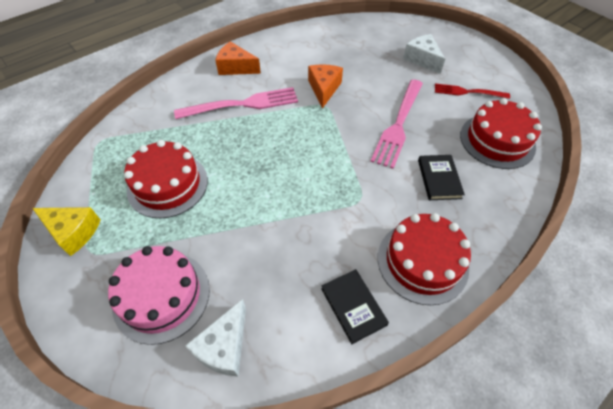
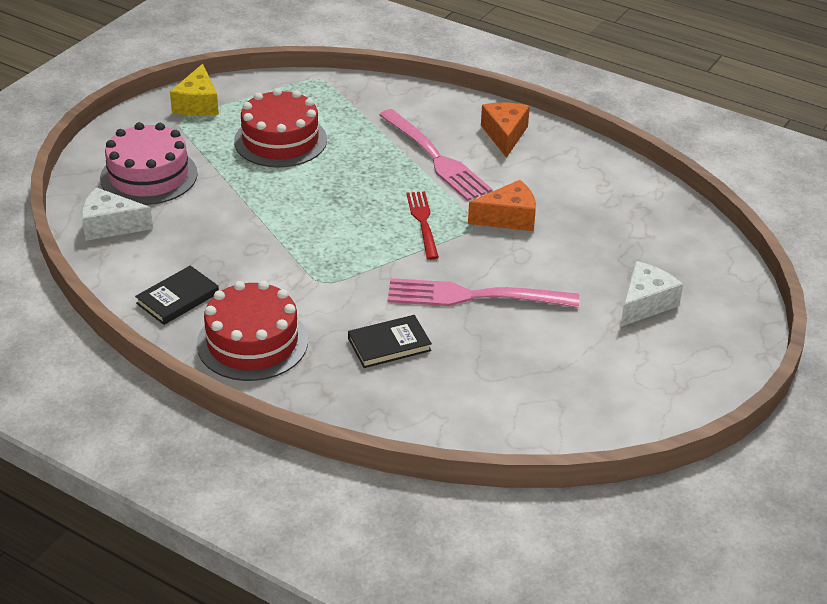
camera: 70 degrees right, 15 degrees down
red fork [435,83,510,99] -> red fork moved to [406,191,439,260]
red cake [460,98,542,169] -> none

